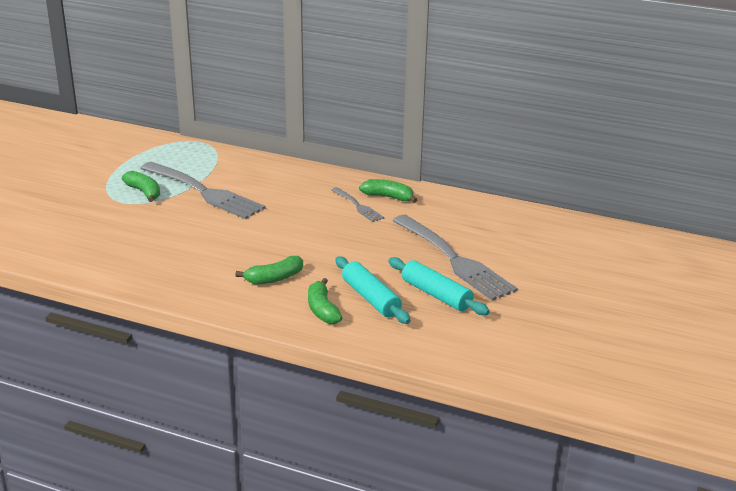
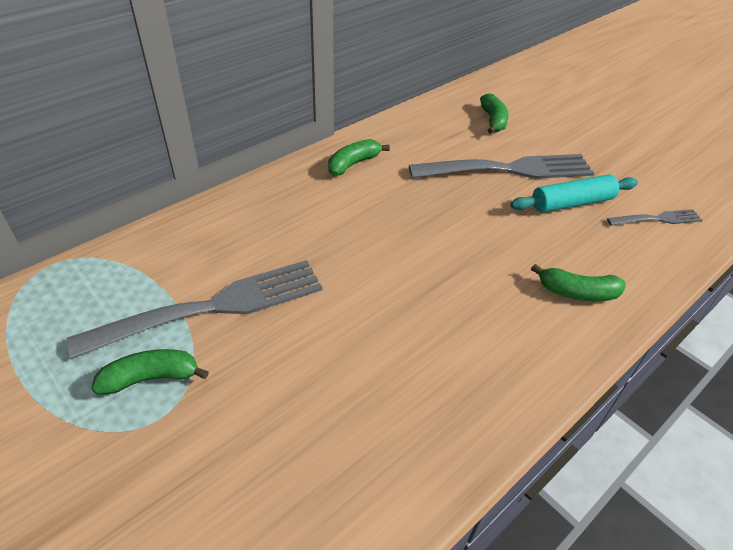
camera: 65 degrees left, 15 degrees up
green banana [235,256,303,284] -> green banana moved to [480,93,509,134]
grey fork [331,187,384,222] -> grey fork moved to [607,209,703,226]
turquoise rolling pin [335,257,411,324] -> none

